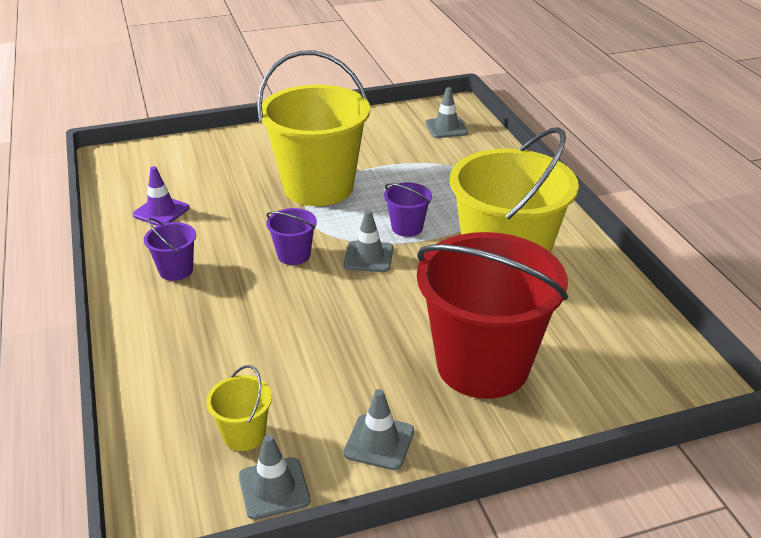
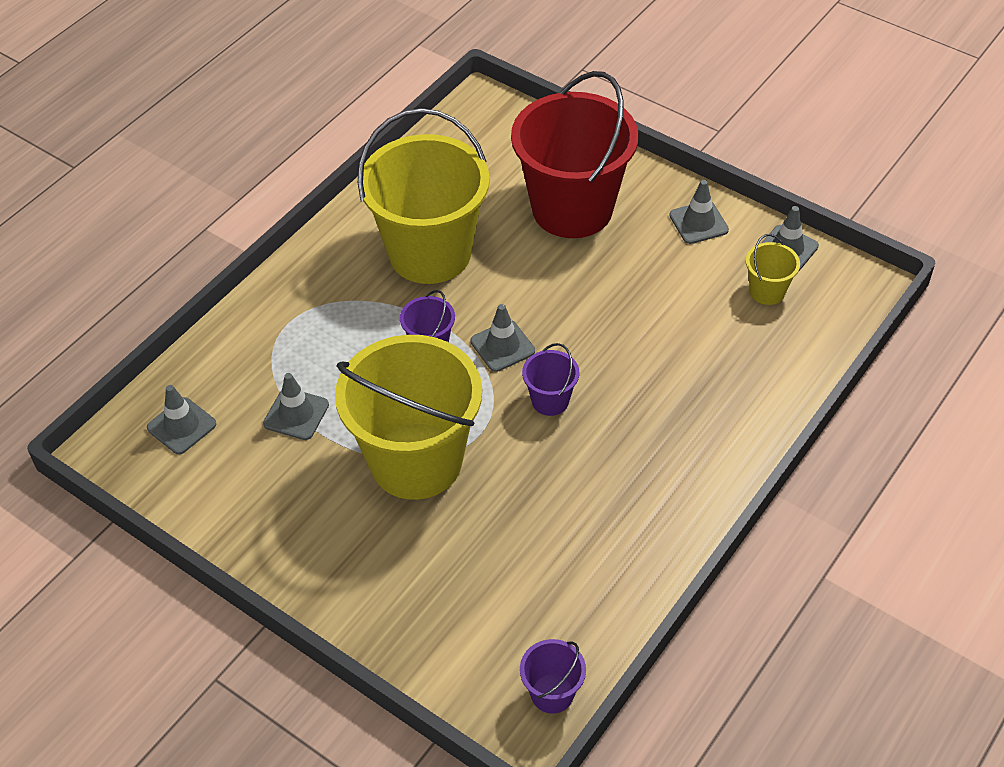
camera: 125 degrees left, 15 degrees up
purple traffic cone [133,166,189,226] -> none
purple bucket [144,218,196,281] -> purple bucket moved to [520,639,586,714]
none -> grey traffic cone [263,373,329,440]

